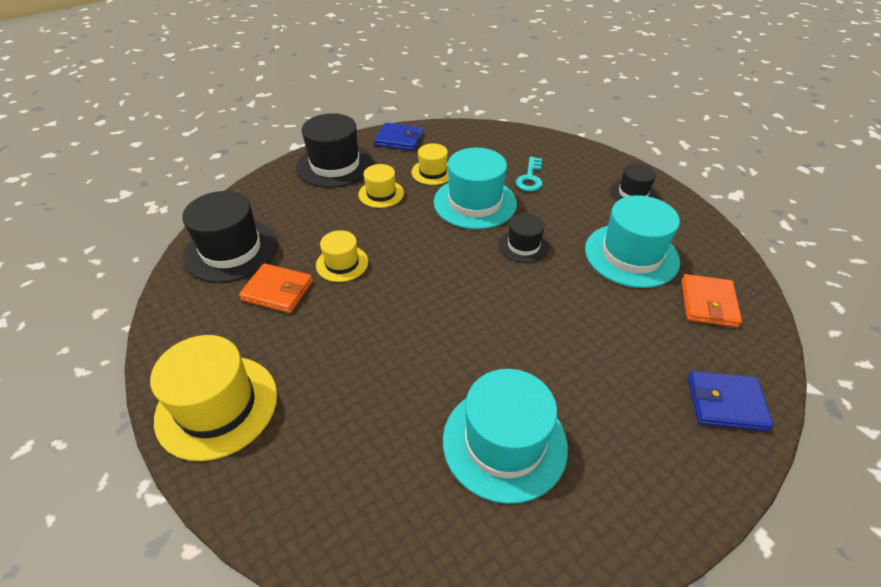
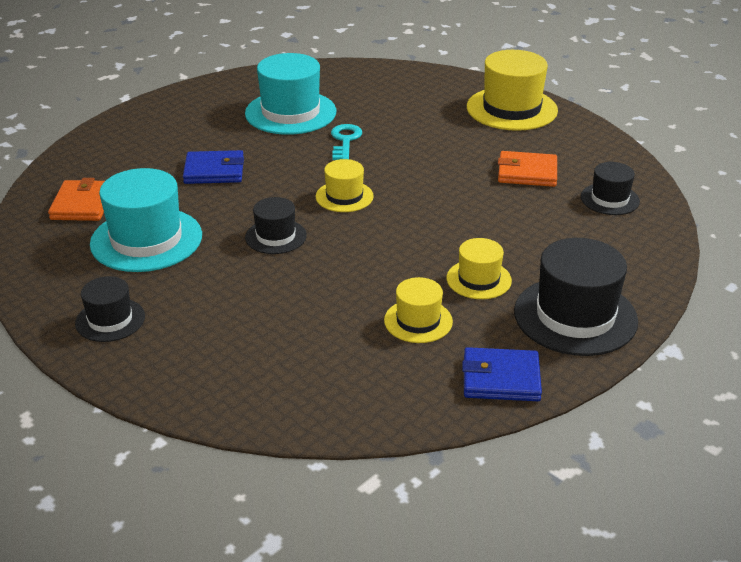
camera: 170 degrees right, 10 degrees down
black hat [182,191,278,283] -> black hat [581,162,640,215], size x0.56
yellow hat [316,230,368,282] -> yellow hat moved to [316,159,374,212]
turquoise hat [434,148,517,229] -> none
turquoise key [516,157,543,191] -> turquoise key moved to [331,124,362,160]
blue wallet [688,371,774,431] -> blue wallet moved to [183,150,244,184]

